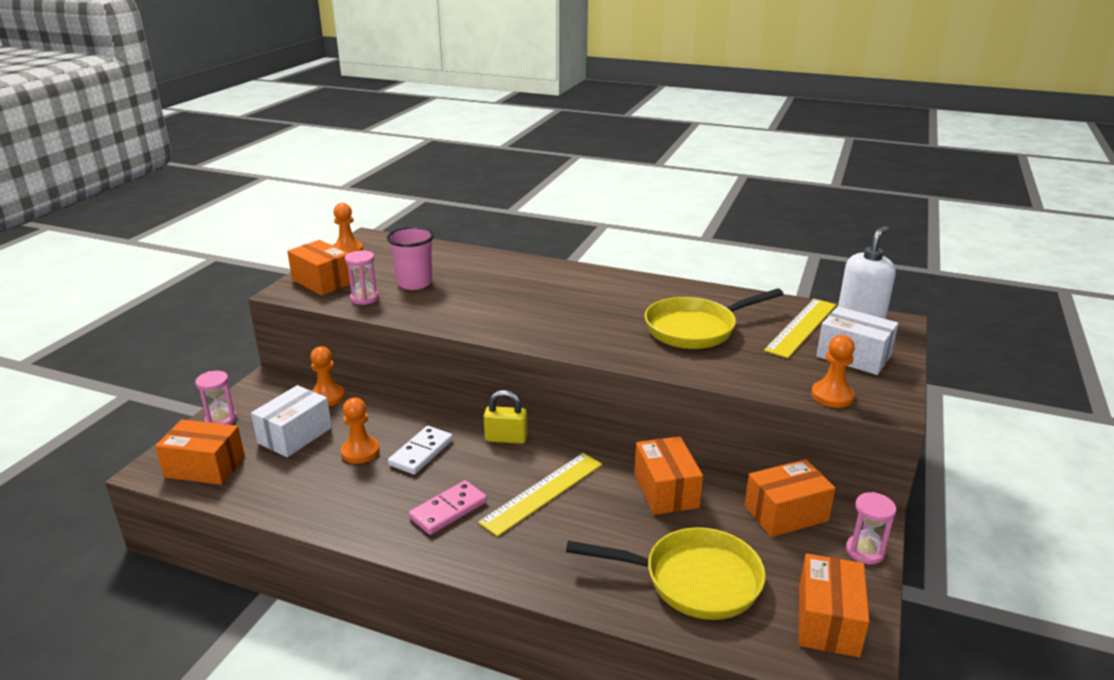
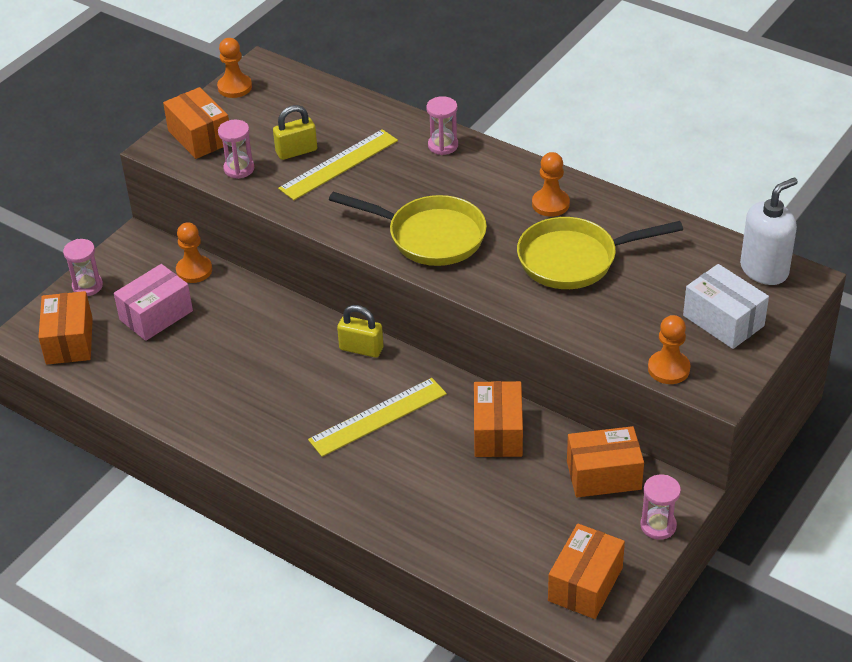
camera: 15 degrees right, 15 degrees up
orange box [155,420,245,485] -> orange box turned 60 degrees clockwise [38,291,93,365]
white box [251,385,332,457] -> pink box [114,264,193,341]
orange pawn [341,398,380,464] -> orange pawn moved to [532,152,570,217]
pink cup [387,227,434,290] -> yellow padlock [273,105,317,160]
white domino [388,426,453,474] -> none
pink domino [409,480,487,535] -> none
yellow pan [566,527,766,620] -> yellow pan moved to [329,192,487,266]
yellow ruler [764,299,836,358] -> yellow ruler moved to [278,129,398,200]
none -> pink hourglass [426,96,458,155]

